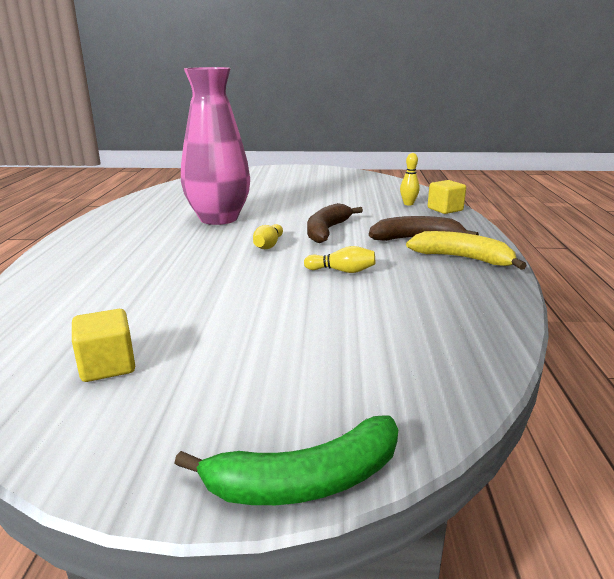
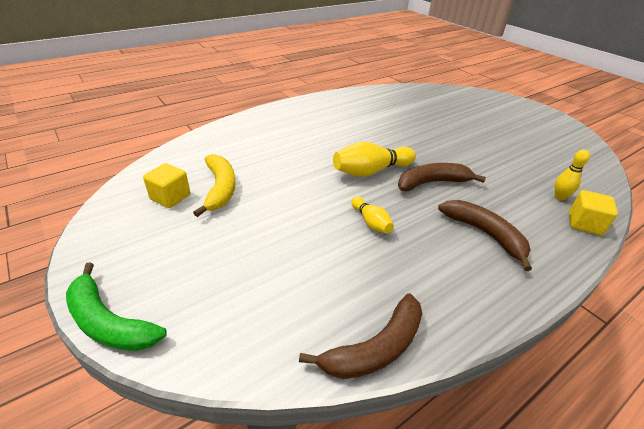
camera: 50 degrees right, 15 degrees up
pink vase [181,67,250,225] -> none
yellow bowling pin [253,224,283,249] -> yellow bowling pin [333,142,416,177], size x1.74
yellow banana [406,231,527,270] -> yellow banana moved to [193,154,236,217]
none -> brown banana [299,294,423,379]

